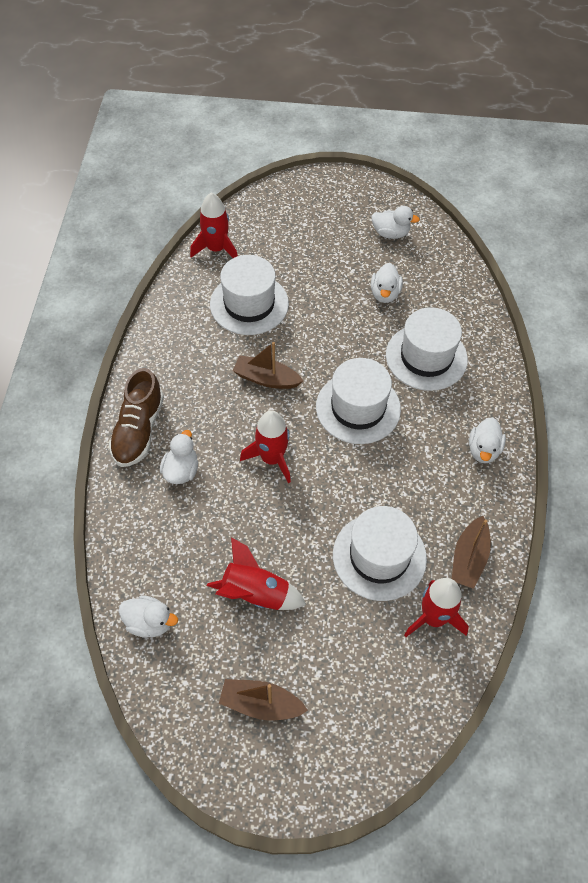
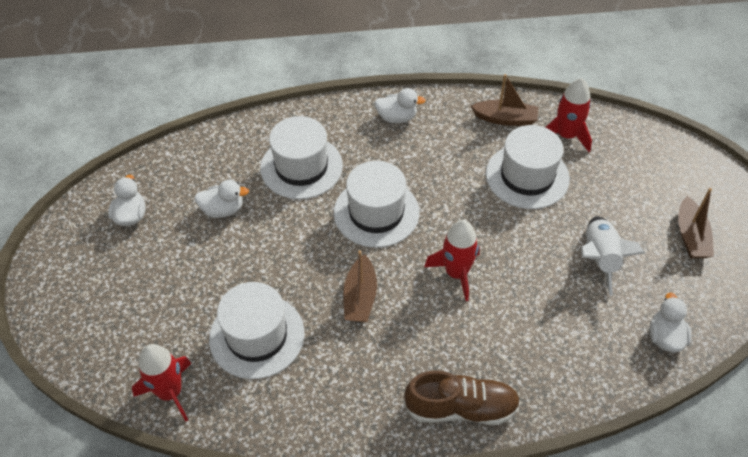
camera: 100 degrees left, 5 degrees down
white duck [160,430,198,484] -> none
red rocket [207,537,306,610] -> white rocket [581,216,645,296]

